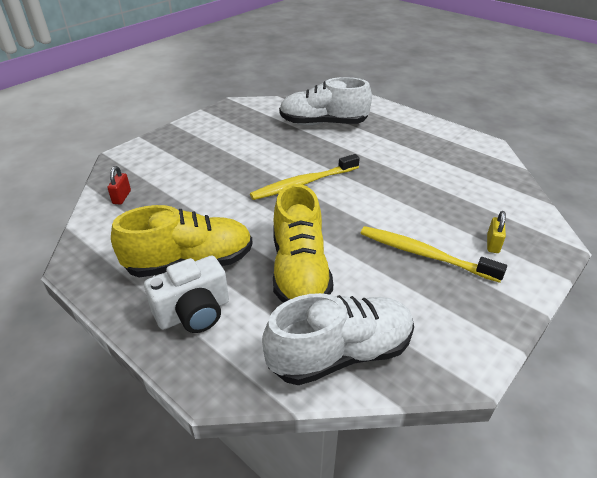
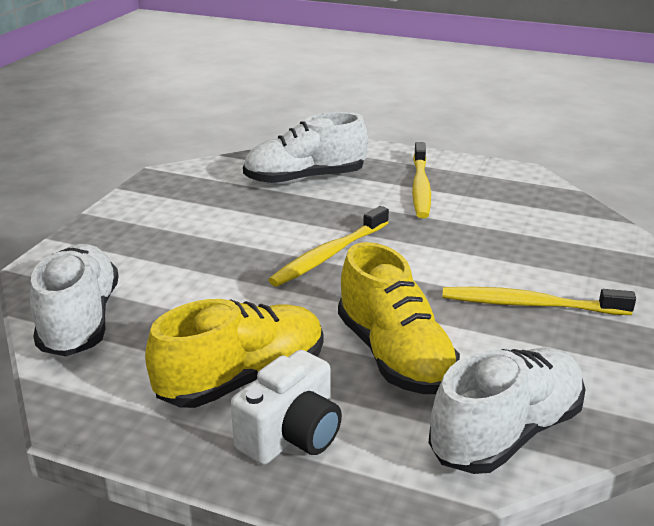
camera: 20 degrees left, 10 degrees down
red padlock [107,166,131,205] -> white shoe [30,244,119,356]
yellow padlock [487,211,506,253] -> none
none -> yellow toothbrush [412,142,431,218]

